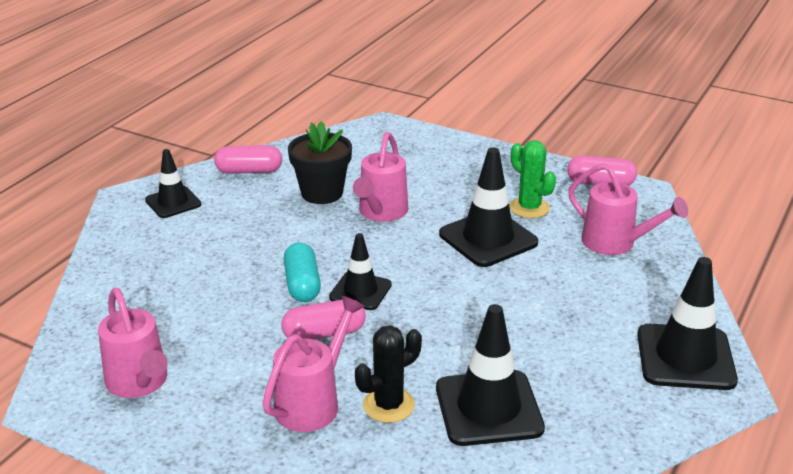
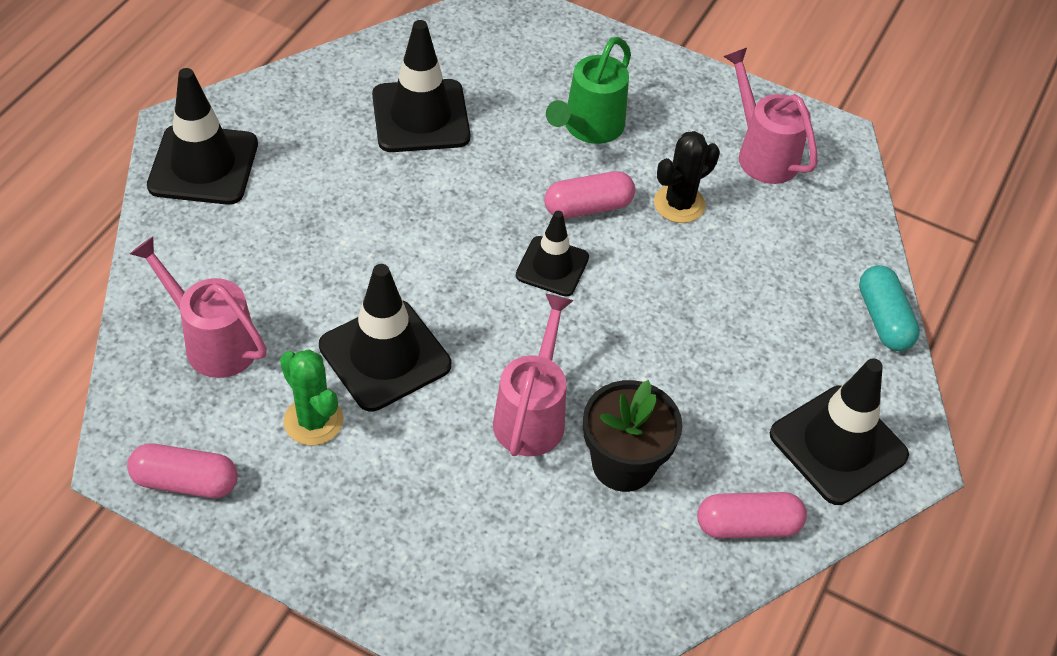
camera: 175 degrees right, 20 degrees up
black traffic cone [145,149,201,218] -> black traffic cone [770,358,909,505], size x1.61
pink watering can [263,296,365,432] -> green watering can [546,37,631,144]
turquoise capsule [284,243,321,302] -> turquoise capsule moved to [859,265,920,351]
black cactus [355,325,422,423] -> black cactus moved to [654,131,720,223]

